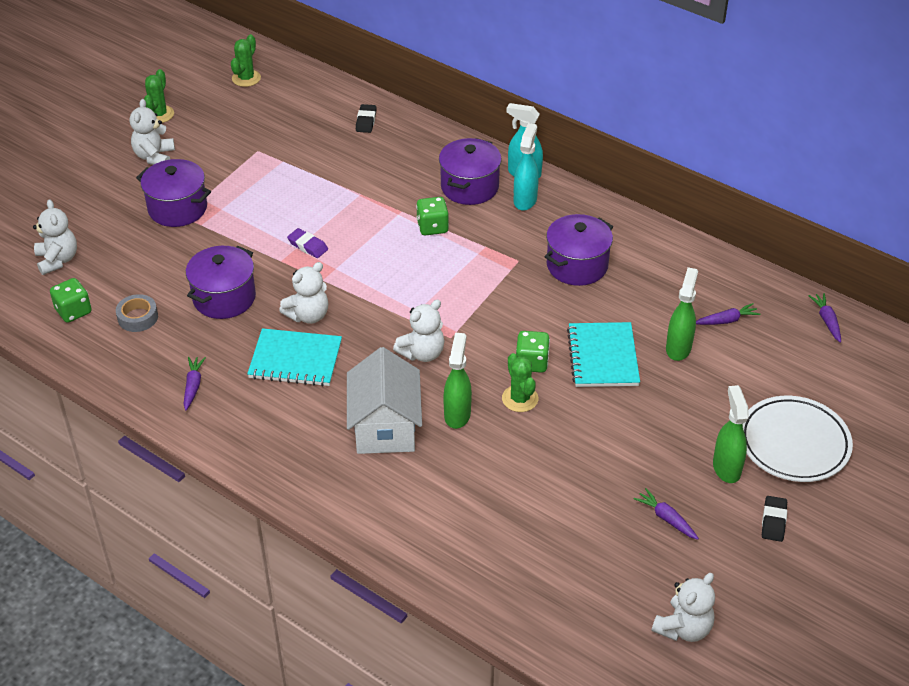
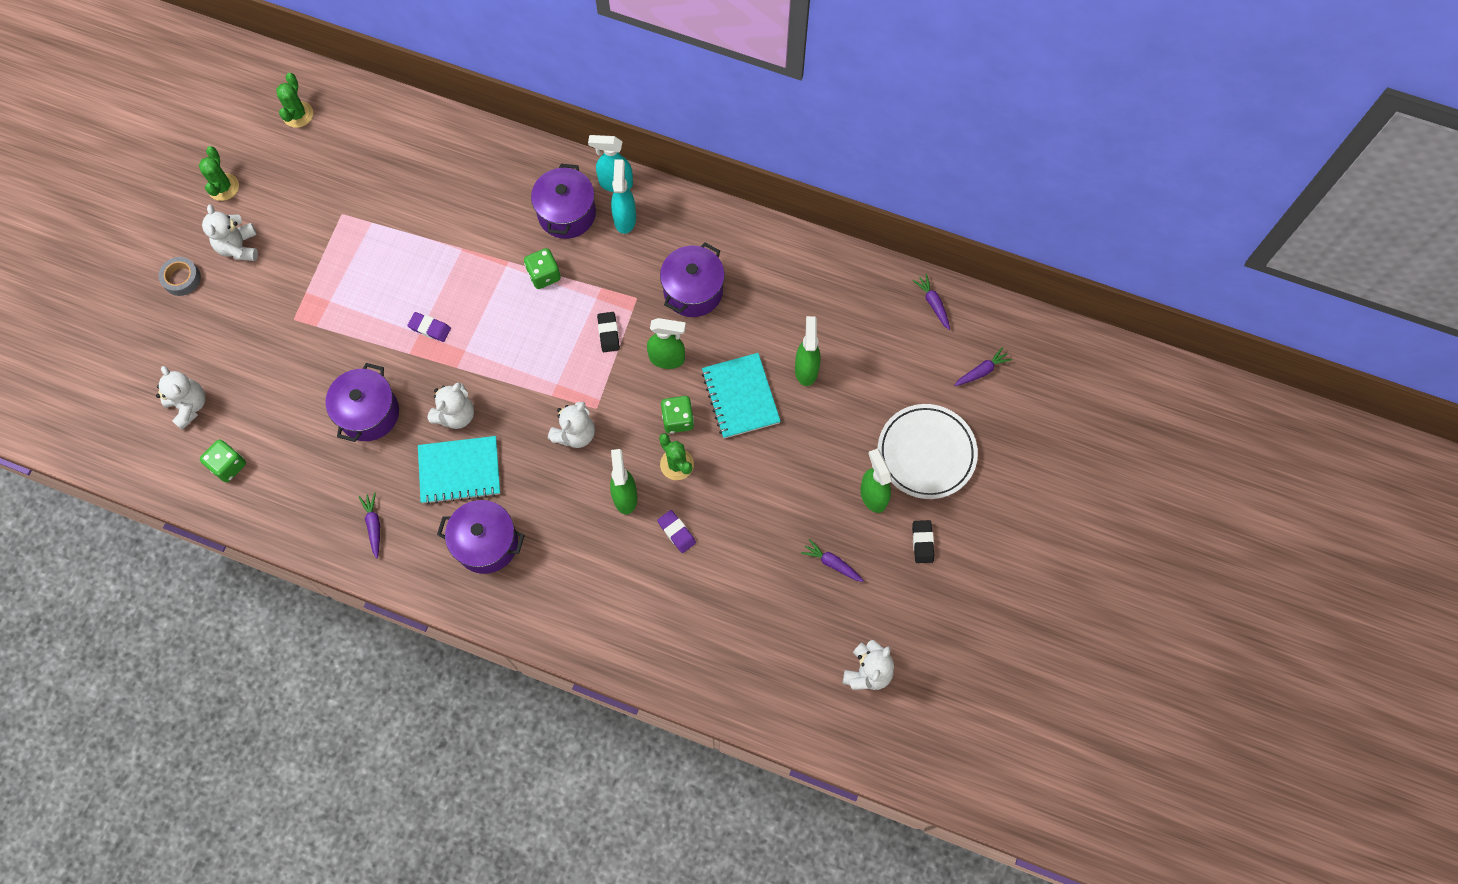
camera: 15 degrees left, 25 degrees up
grey tape [116,294,158,332] -> grey tape moved to [158,257,201,296]
purple pot [136,159,211,227] -> purple pot moved to [437,500,525,574]
white house [347,347,422,454] -> none
black eraser [356,104,377,133] -> black eraser moved to [597,312,620,352]
purple carrot [696,303,761,325] -> purple carrot moved to [954,347,1012,386]
none -> green spray bottle [647,318,686,369]
none -> purple eraser [657,510,696,553]

